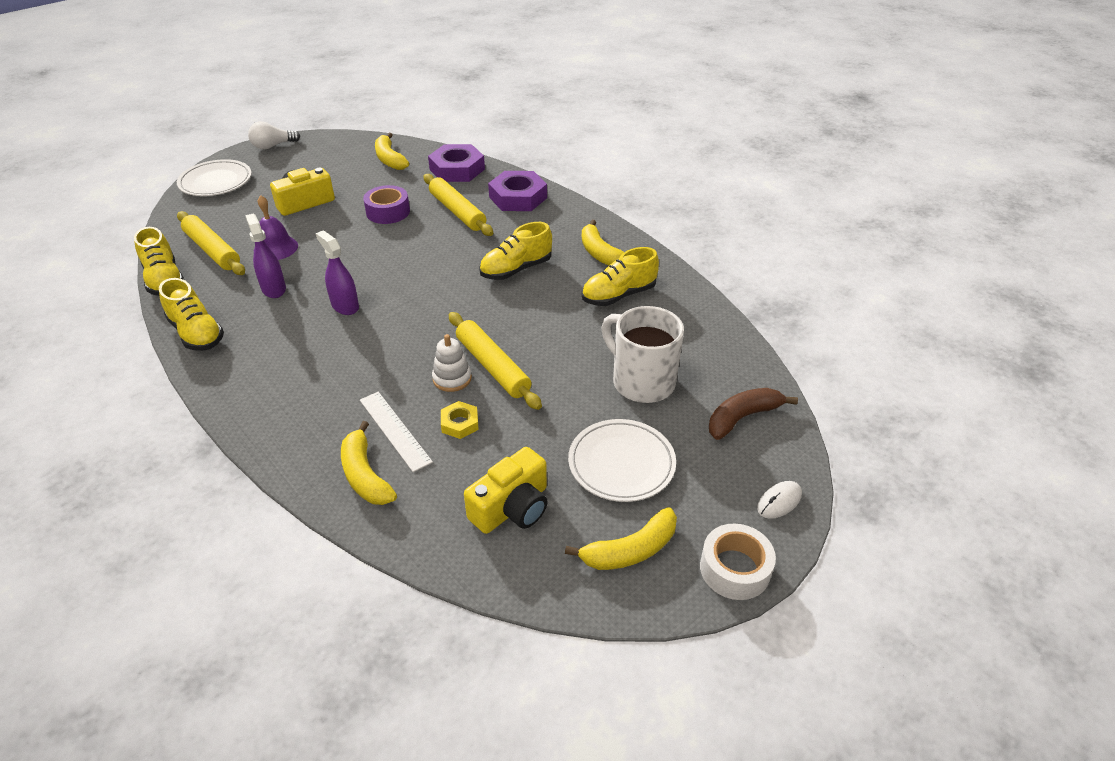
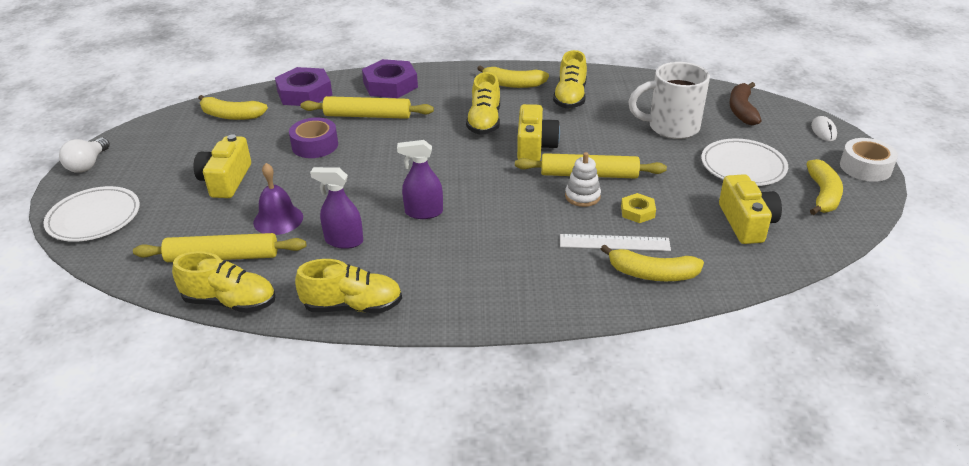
camera: 50 degrees left, 5 degrees down
none -> yellow camera [517,104,560,161]

